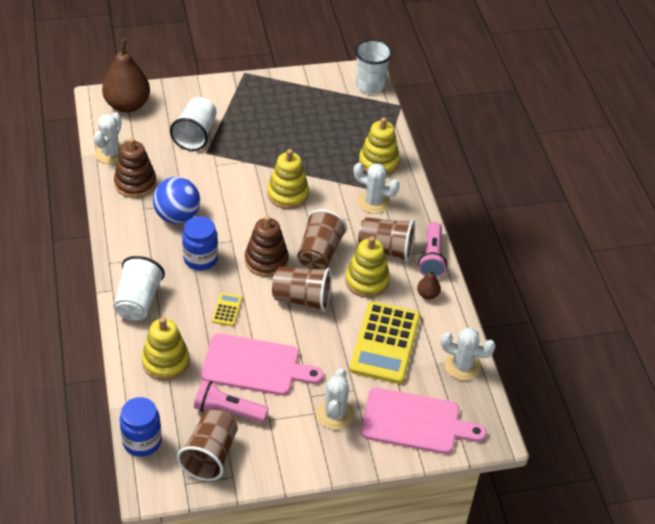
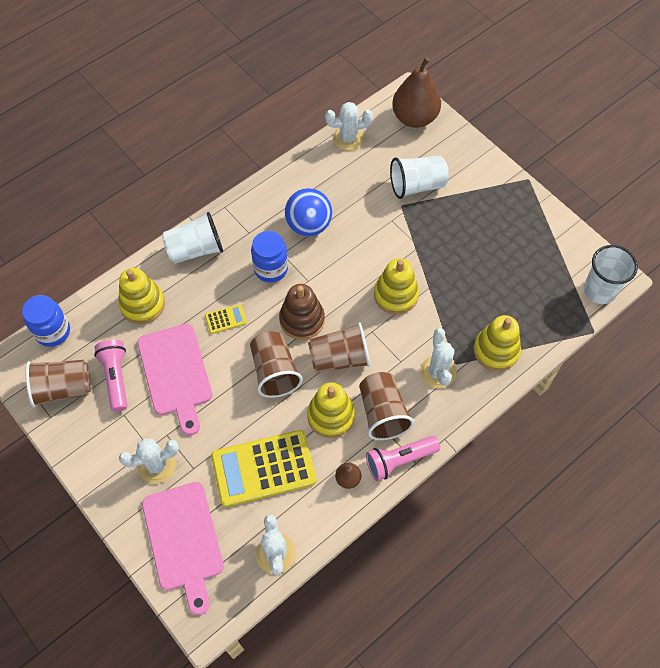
camera: 65 degrees right, 15 degrees up
brown stacking toy [114,138,157,198] -> none

